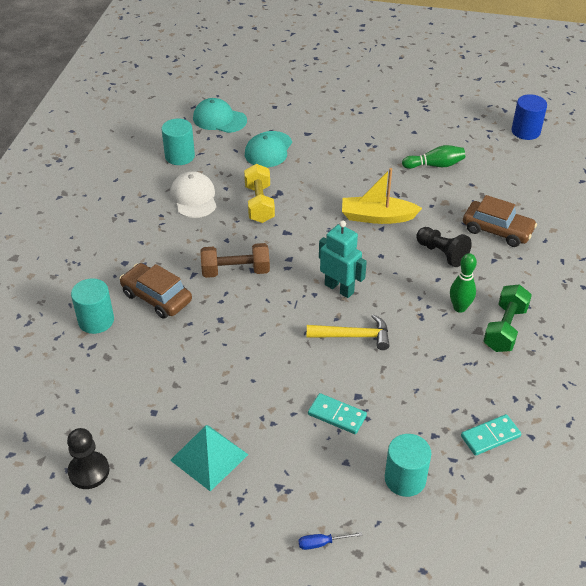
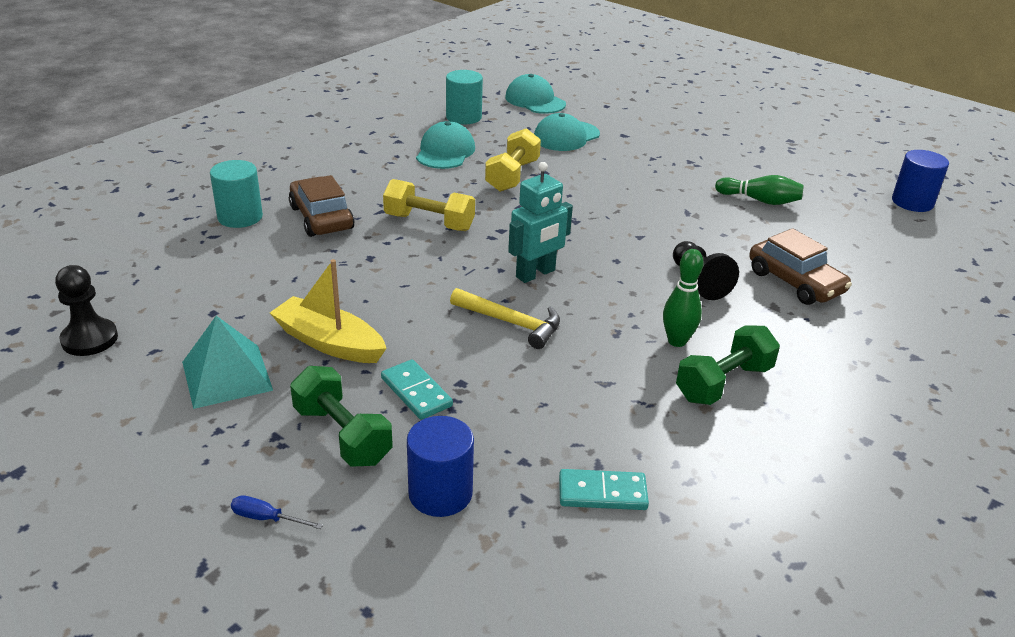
camera: 25 degrees right, 10 degrees down
white cap [170,171,217,218] -> turquoise cap [416,121,475,169]
brown dumbbell [200,243,270,278] -> yellow dumbbell [383,179,475,231]
turquoise robot [319,220,367,298] -> turquoise robot turned 75 degrees clockwise [508,162,573,283]
yellow boat [342,168,422,224] -> yellow boat moved to [270,259,387,363]
turquoise cylinder [385,434,431,497] -> blue cylinder [407,416,474,517]
none -> green dumbbell [290,366,393,467]

